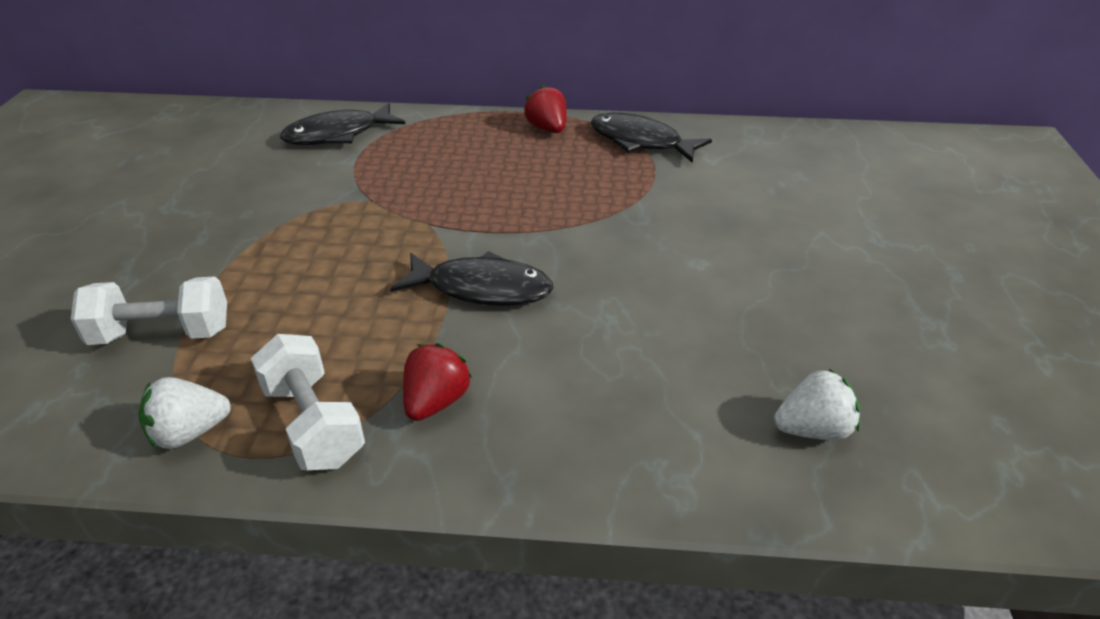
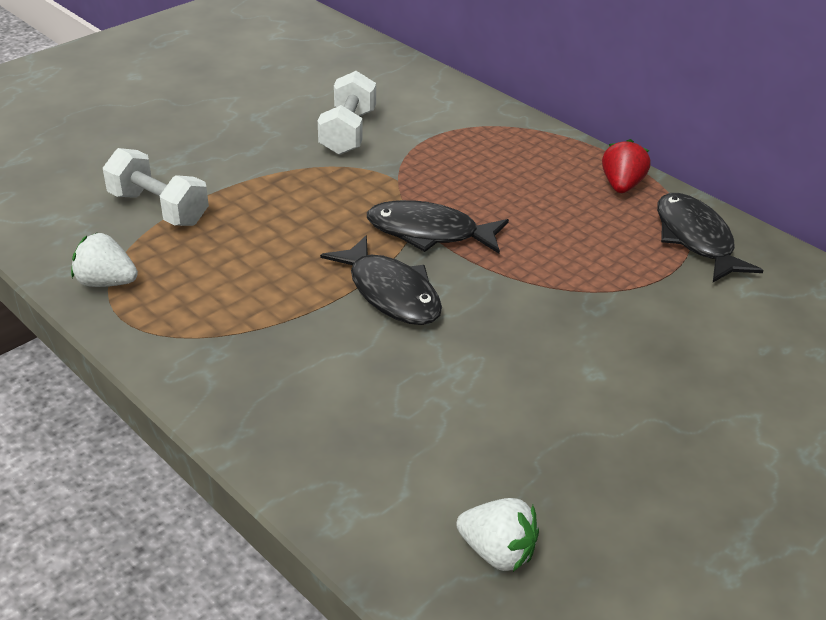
camera: 40 degrees right, 0 degrees up
white dumbbell [251,334,365,470] -> white dumbbell moved to [318,71,376,155]
black fish [280,103,405,145] -> black fish moved to [367,200,509,254]
red strawberry [403,343,472,421] -> none

